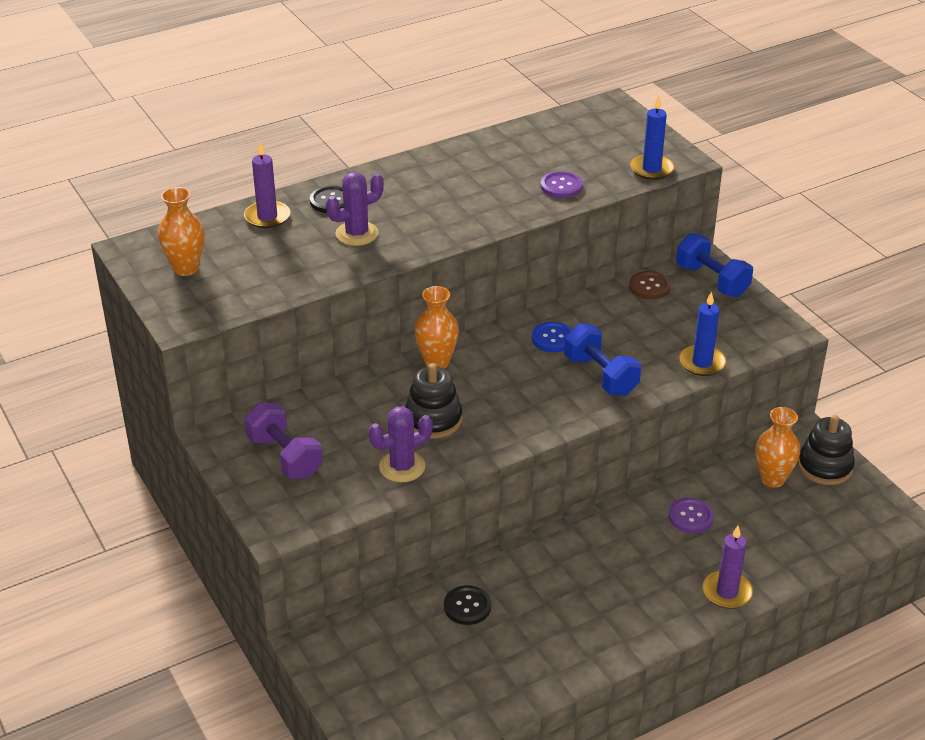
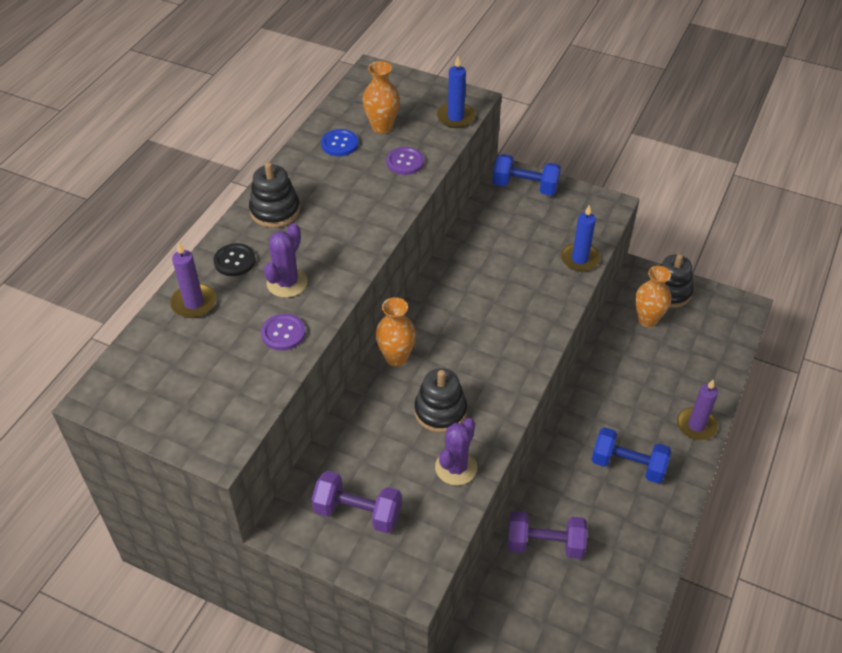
camera: 35 degrees left, 10 degrees up
orange vase [158,187,205,276] -> orange vase moved to [363,61,400,134]
black button [444,585,491,625] -> purple dumbbell [507,511,588,559]
blue button [532,322,572,352] -> blue button moved to [321,129,358,156]
blue dumbbell [564,323,641,396] -> blue dumbbell moved to [592,427,671,484]
brown button [629,271,671,299] -> none
purple button [669,498,714,533] -> purple button moved to [261,314,306,351]
none -> black stacking toy [249,162,300,228]

